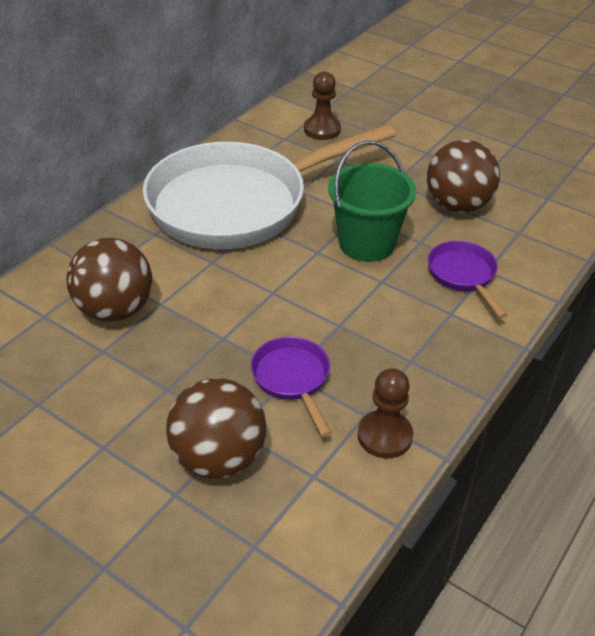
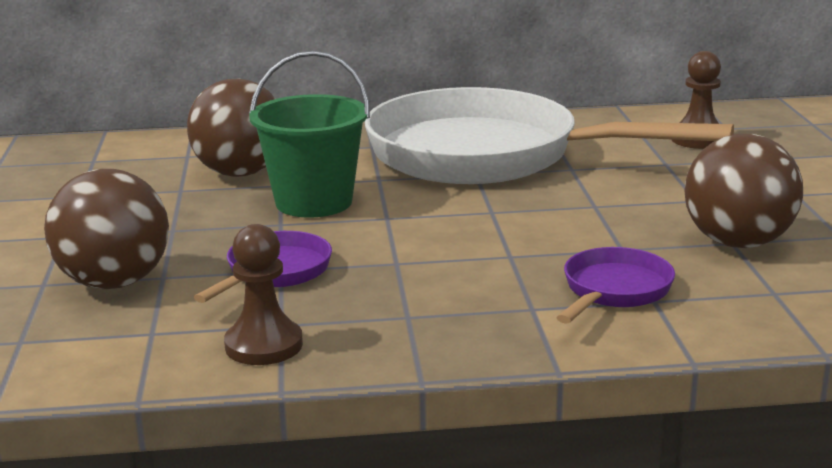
camera: 50 degrees right, 20 degrees down
green bucket [328,140,416,262] -> green bucket moved to [249,51,370,218]

